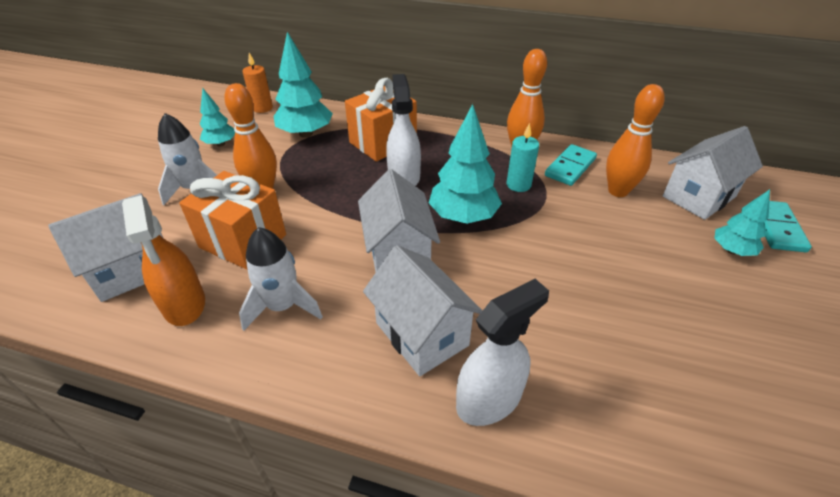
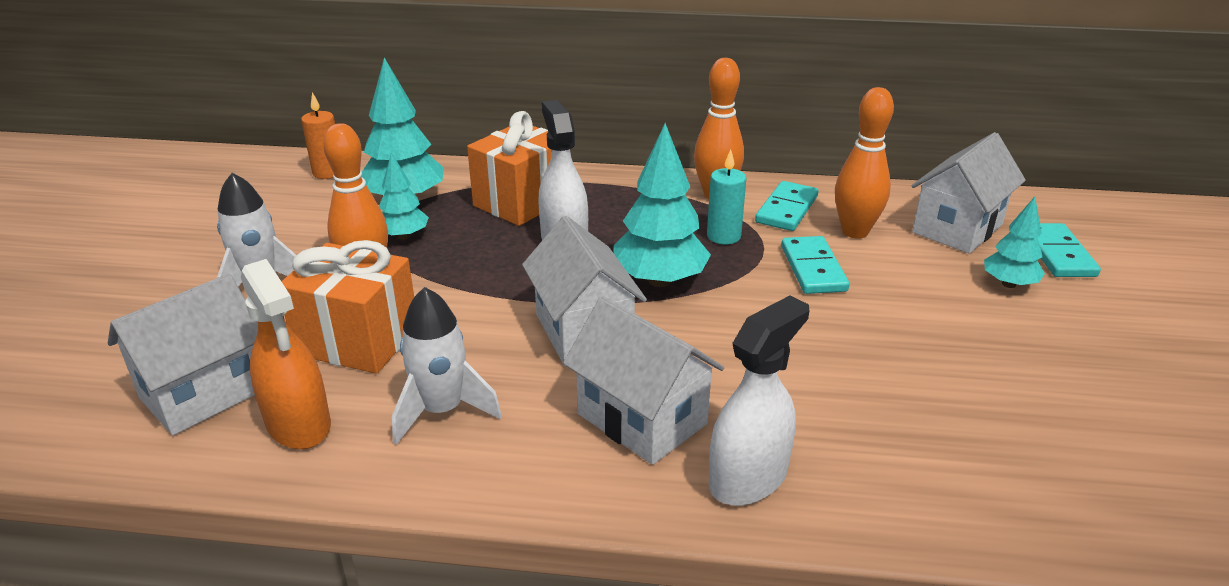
camera: 10 degrees left, 10 degrees down
turquoise tree [200,88,235,146] -> turquoise tree moved to [379,153,429,240]
none -> turquoise domino [781,236,850,294]

